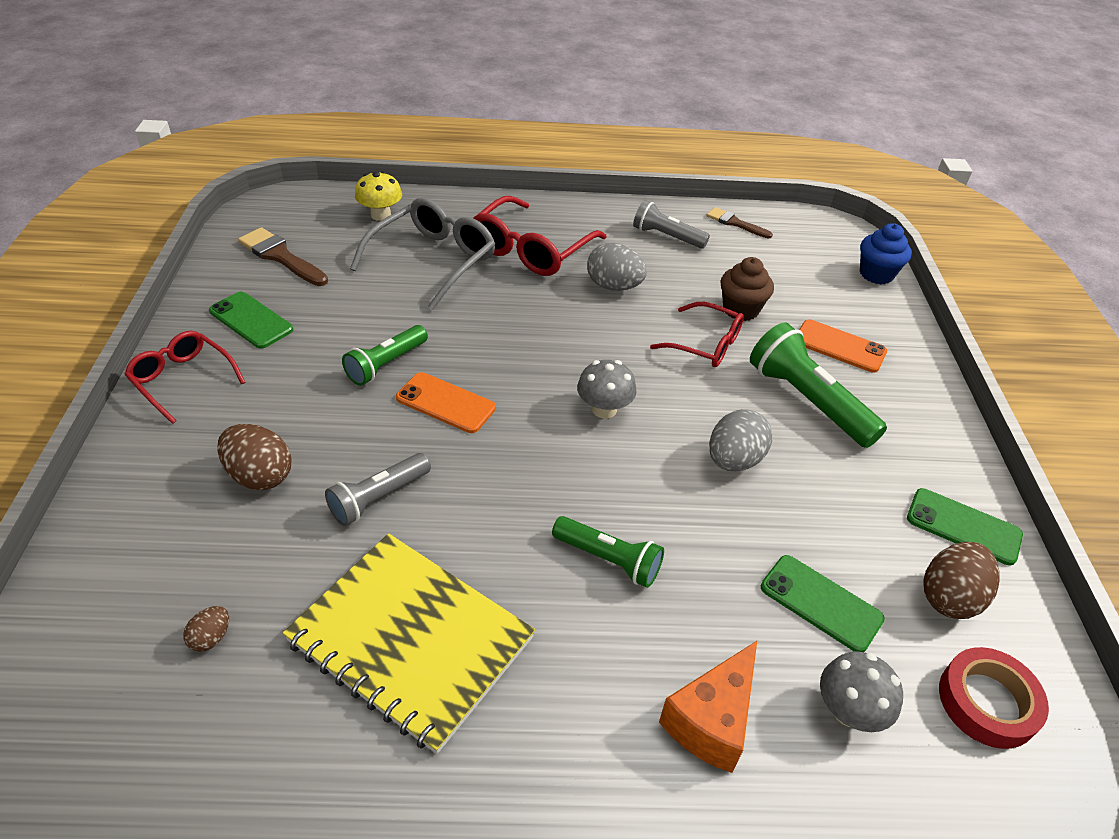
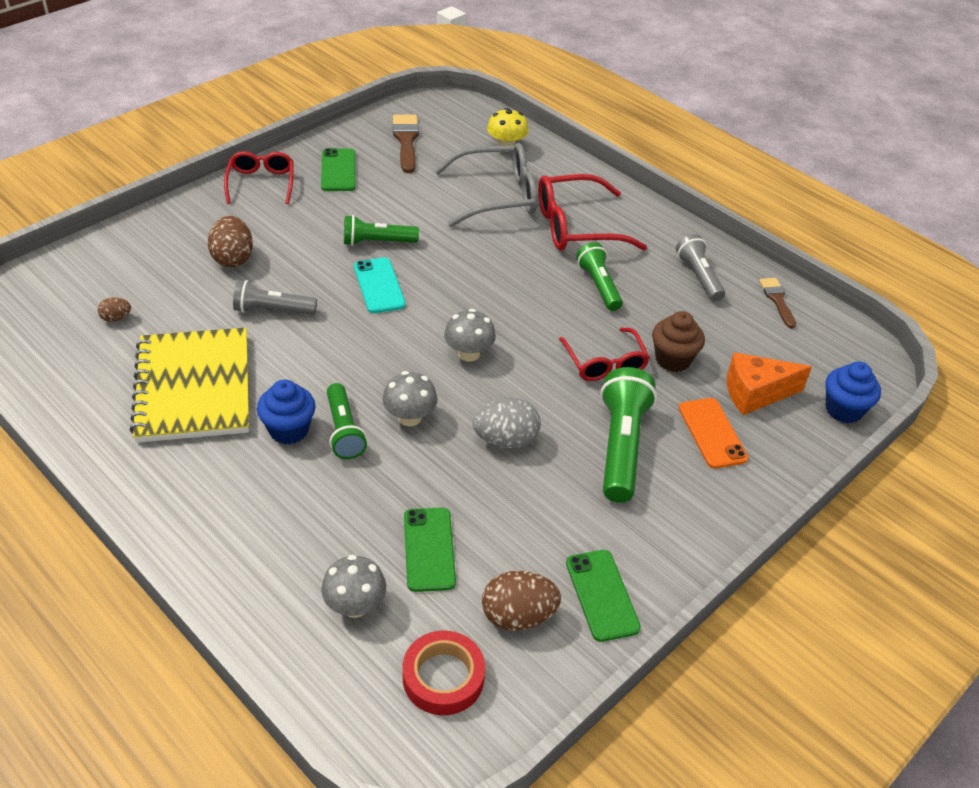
camera: 45 degrees right, 0 degrees up
orange phone [396,372,496,433] -> turquoise phone [354,257,406,313]
grey egg [587,243,647,291] -> green flashlight [576,242,623,311]
orange cheese [659,641,757,773] -> orange cheese moved to [727,352,812,415]
none -> blue cupcake [257,380,316,444]
none -> grey mushroom [382,371,437,426]

